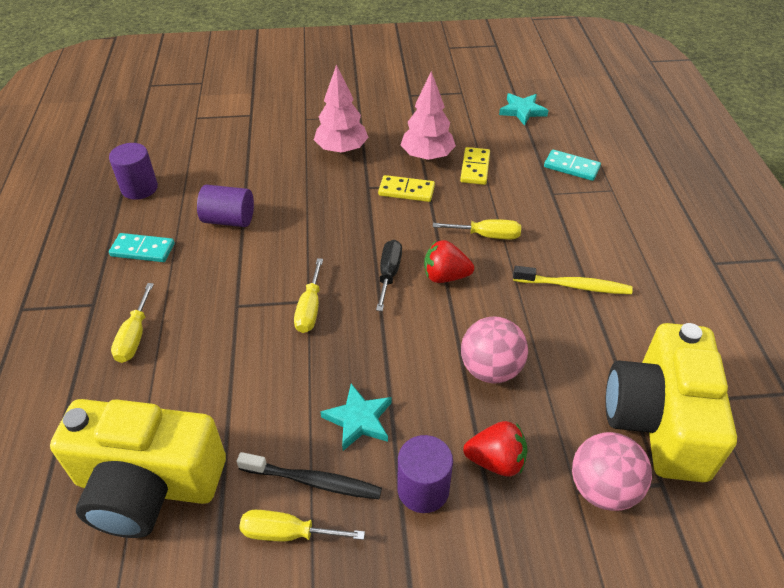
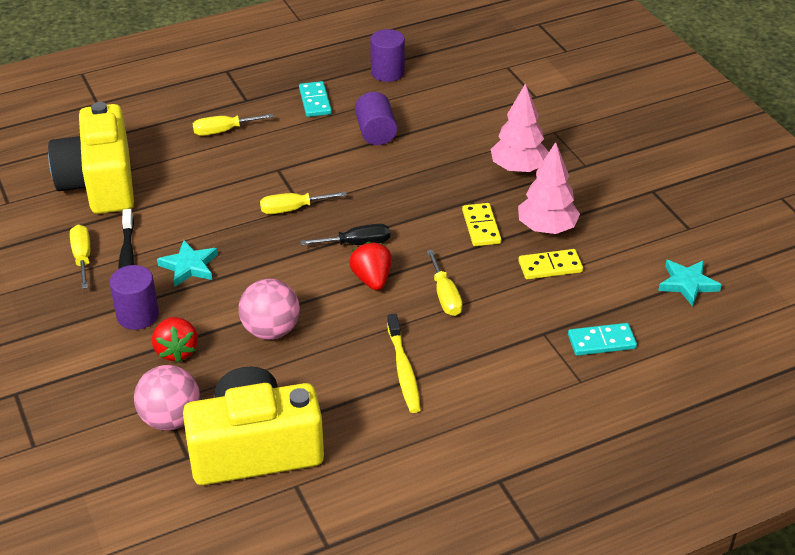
camera: 70 degrees right, 5 degrees down
turquoise domino [544,149,601,181] -> turquoise domino turned 75 degrees clockwise [568,323,637,356]

